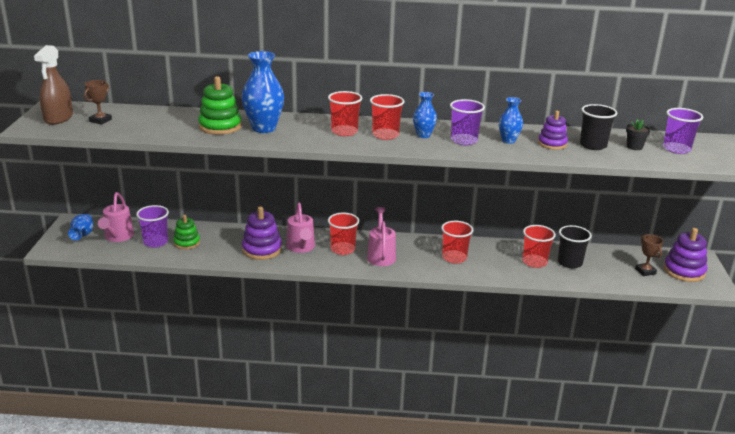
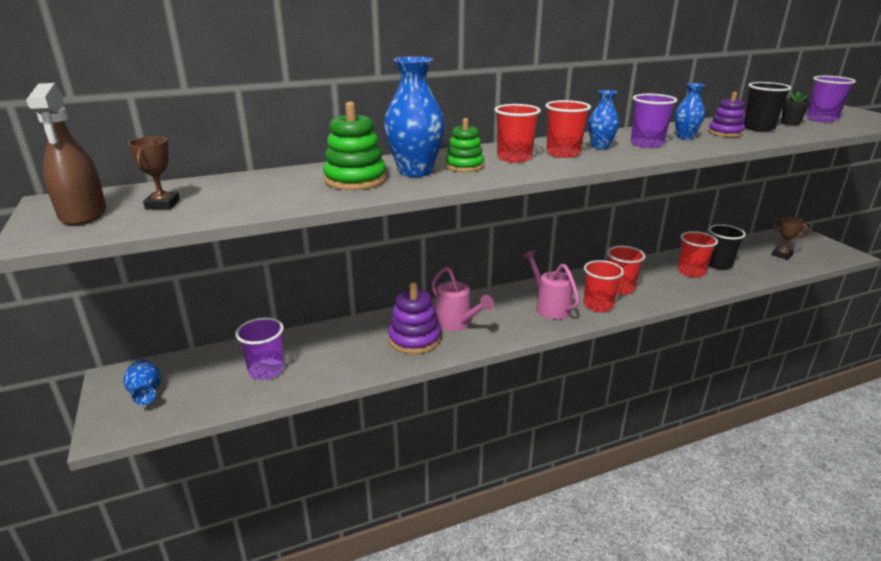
camera: 25 degrees left, 0 degrees up
pink watering can [98,192,134,242] -> none
green stacking toy [173,215,200,250] -> green stacking toy moved to [445,118,484,172]
red cup [328,213,359,255] -> red cup moved to [583,260,624,312]
purple stacking toy [664,228,707,282] -> none

